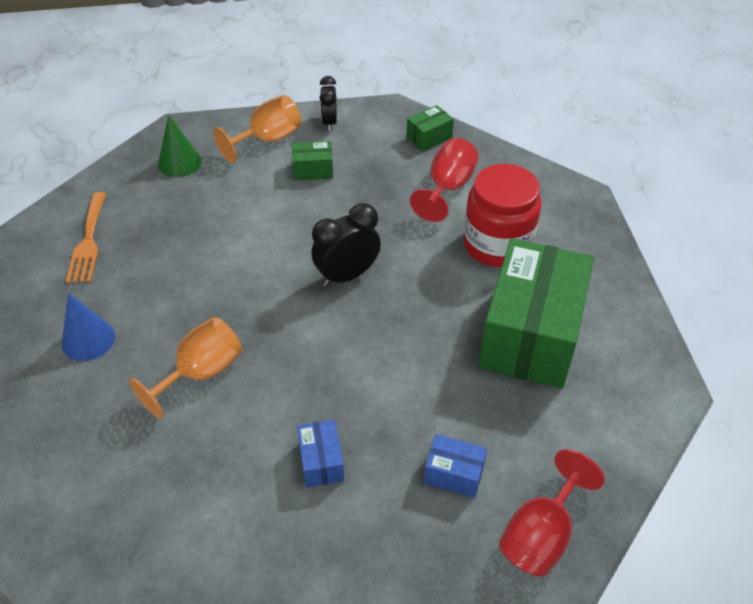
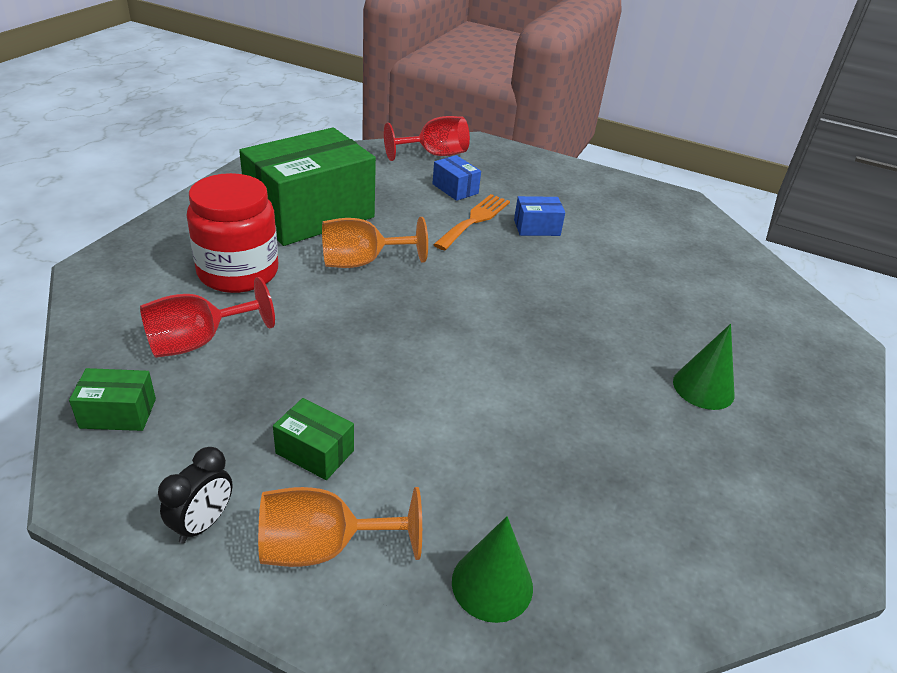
camera: 150 degrees left, 10 degrees down
blue cone [61,293,115,361] -> green cone [673,324,735,410]
orange fork [66,192,106,283] -> orange fork moved to [433,194,510,250]
orange goblet [129,317,242,419] -> orange goblet moved to [322,217,428,268]
blue box [297,419,344,488] -> blue box turned 60 degrees clockwise [514,196,565,236]
black clock [311,203,381,287] -> none

